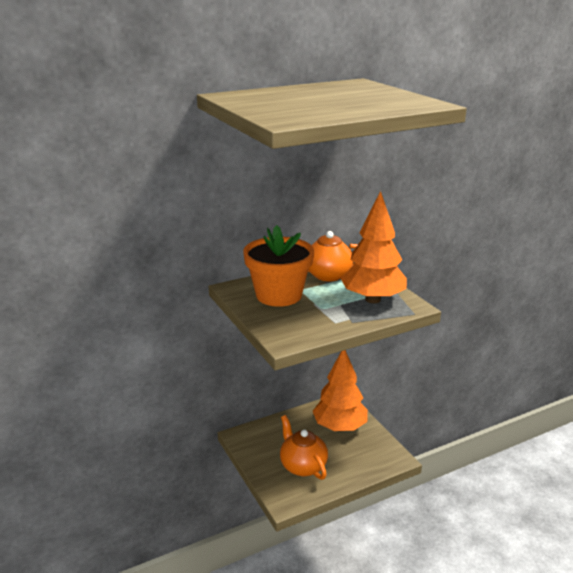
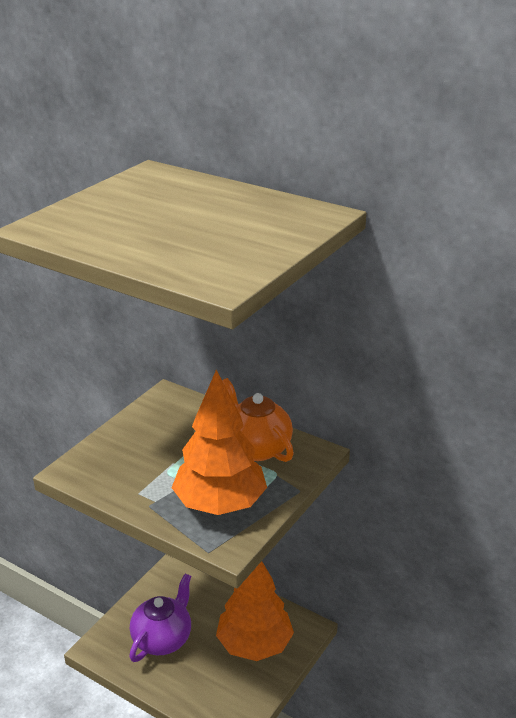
camera: 60 degrees right, 5 degrees up
orange flower pot [243,225,314,307] -> none
orange teapot [280,415,328,480] -> purple teapot [129,573,191,662]

